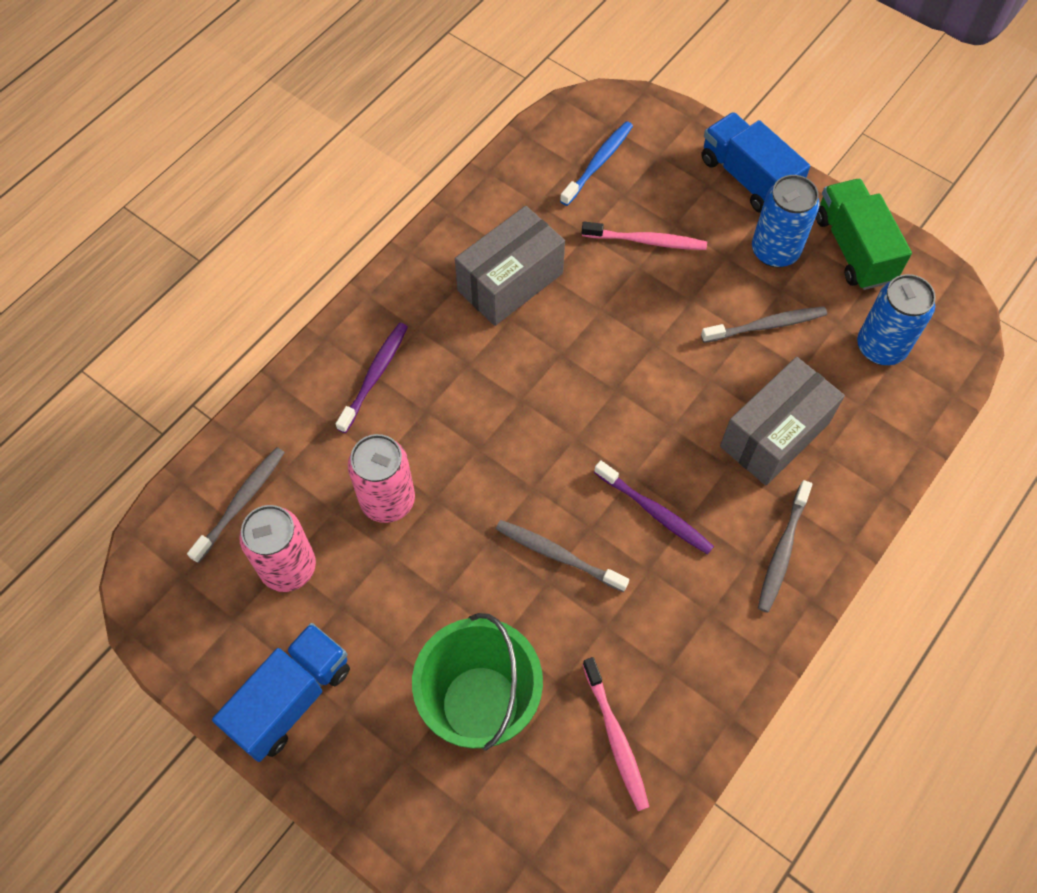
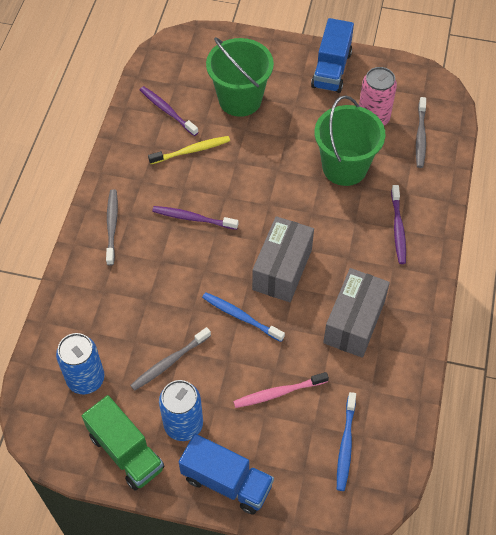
camera: 155 degrees right, 5 degrees down
pink can [348,434,415,523] -> green bucket [314,95,385,186]
grey toothbrush [496,520,629,592] -> none
pink toothbrush [583,657,649,811] -> purple toothbrush [140,86,198,136]
grey box [720,357,845,486] -> grey box moved to [252,216,314,302]
none -> yellow toothbrush [148,136,230,164]
none -> blue toothbrush [202,292,285,342]

